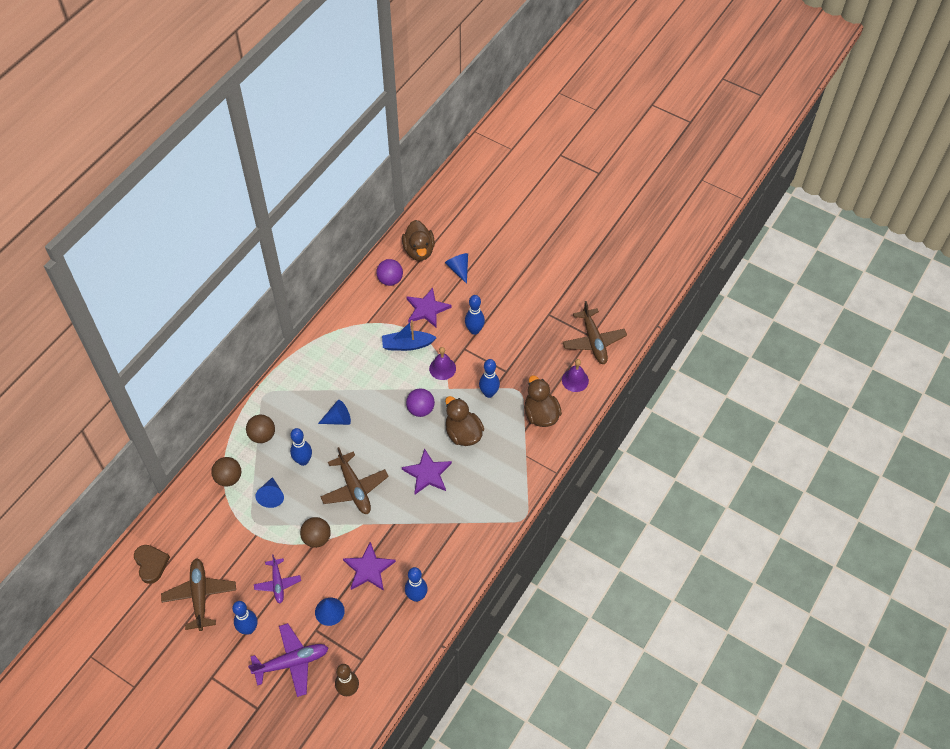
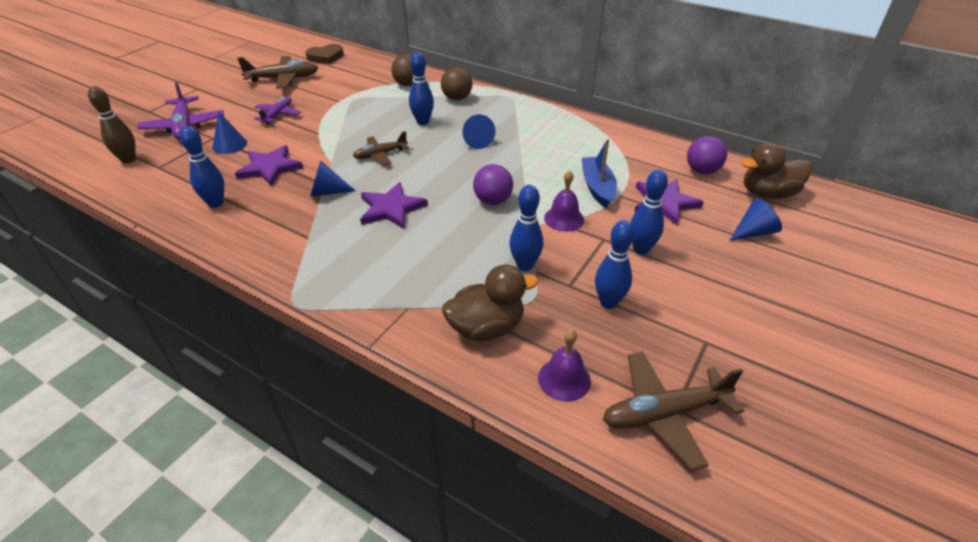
camera: 90 degrees right, 15 degrees down
blue bowling pin [232,601,257,635] -> blue bowling pin moved to [595,220,634,309]
purple plane [254,554,301,603] -> purple plane turned 120 degrees clockwise [254,96,301,125]
blue cone [255,477,284,508] -> blue cone moved to [310,160,356,197]
brown ball [300,517,331,548] -> none
brown plane [320,447,389,514] -> brown plane [353,131,409,165], size x0.64
brown duck [445,396,484,446] -> none

